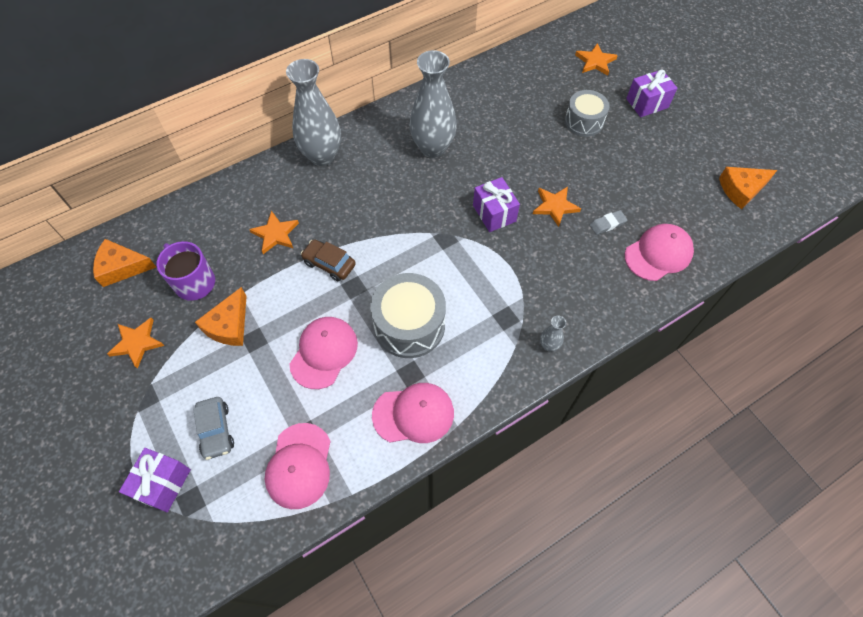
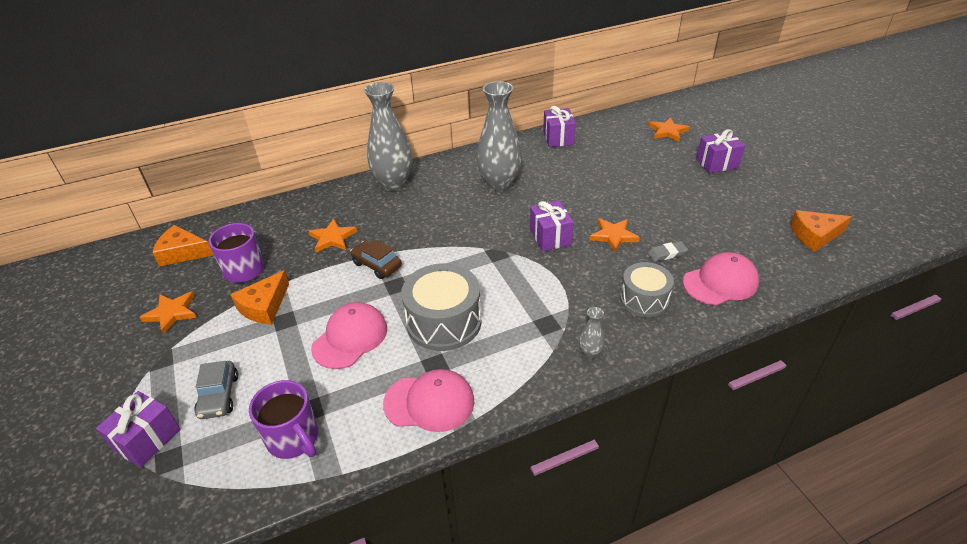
camera: 10 degrees right, 20 degrees down
pink cap [265,423,331,509] -> purple mug [249,380,318,459]
grey drum [565,90,609,137] -> grey drum moved to [620,262,674,317]
none -> purple gift [543,106,576,147]

